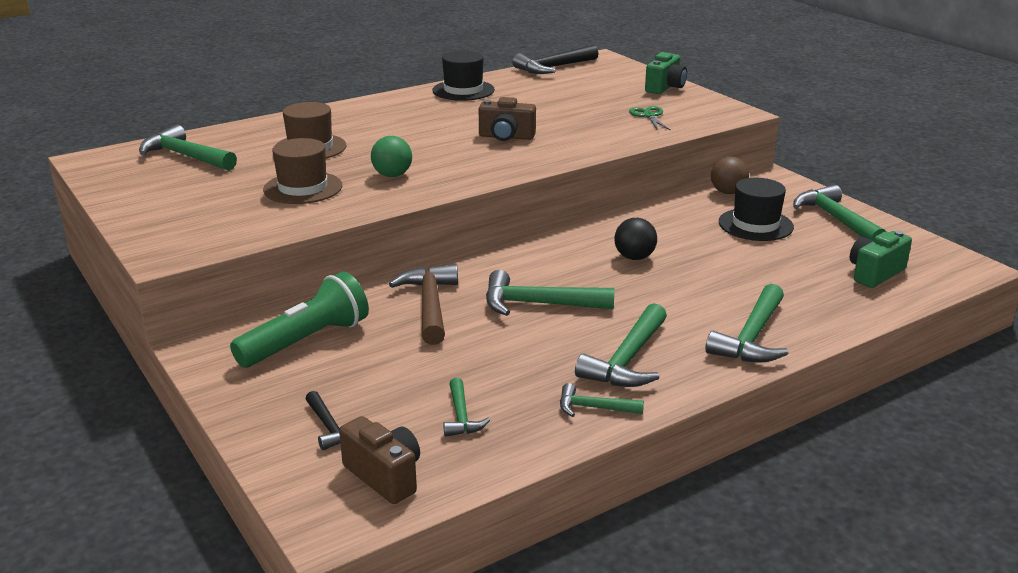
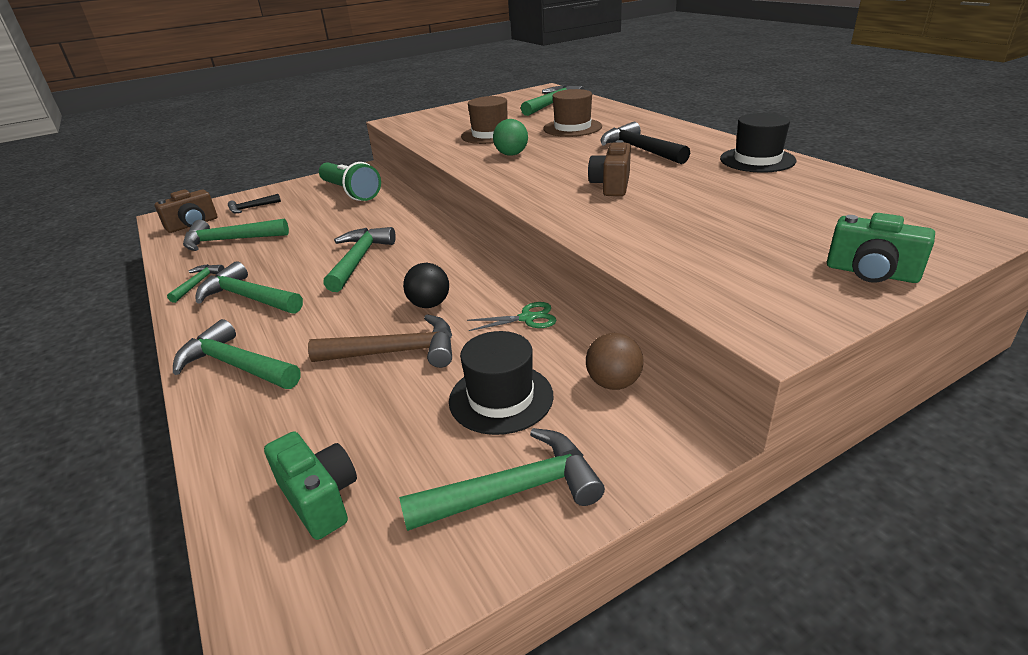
camera: 95 degrees right, 5 degrees up
brown hammer [389,264,458,345] -> brown hammer moved to [308,314,452,368]
green hammer [443,378,490,437] -> green hammer [183,219,289,251], size x1.80
black hammer [512,45,599,74] -> black hammer moved to [600,122,690,164]
green scissors [629,106,671,131] -> green scissors moved to [467,302,557,331]

